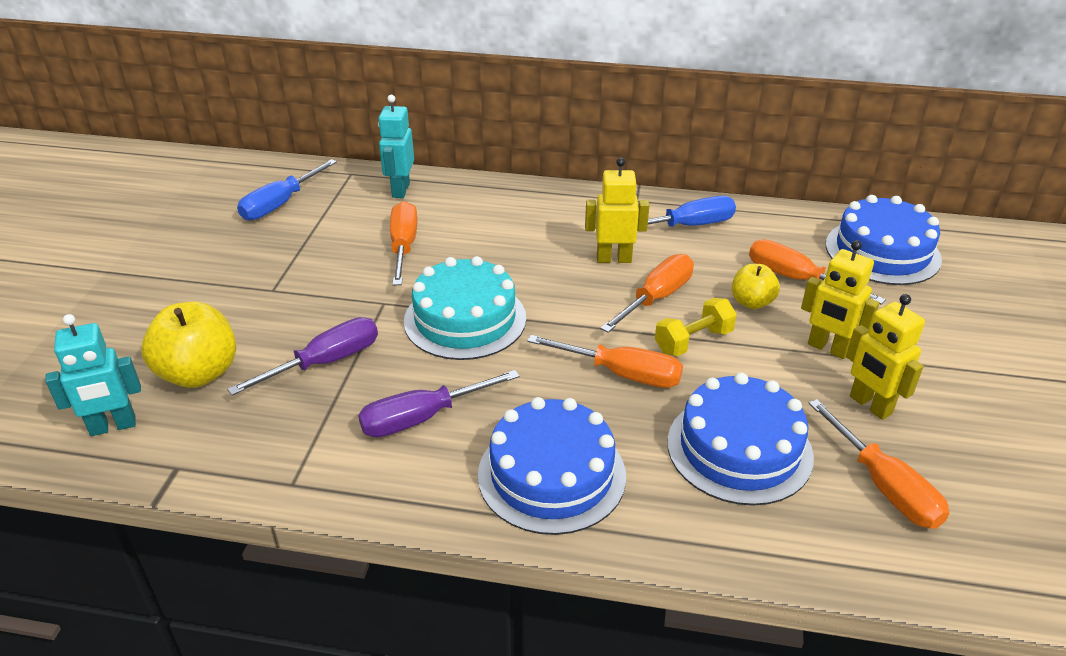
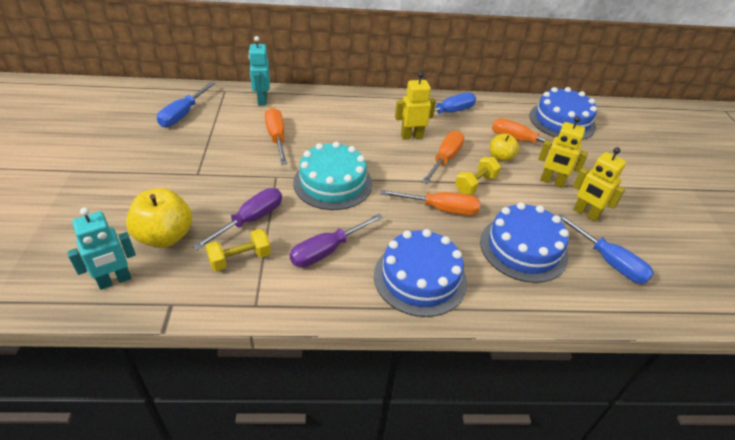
camera: 15 degrees left, 5 degrees up
orange screwdriver [808,399,949,529] -> blue screwdriver [558,214,654,284]
none -> yellow dumbbell [205,229,271,271]

